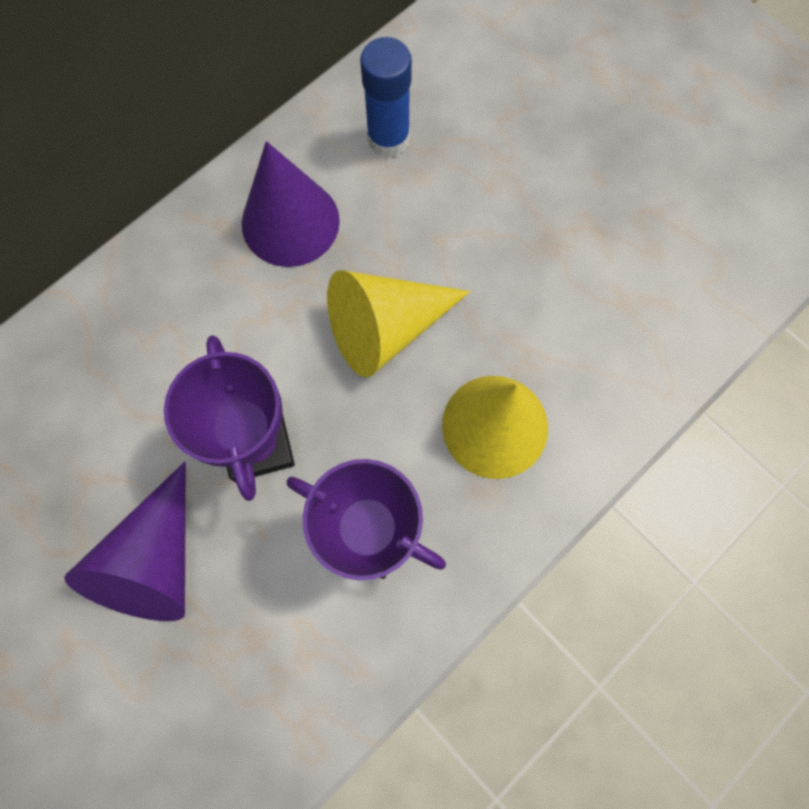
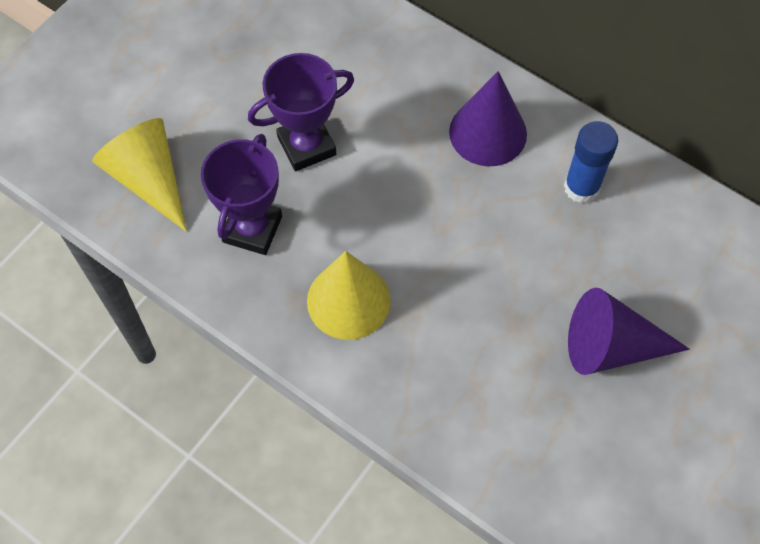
camera: 80 degrees right, 10 degrees down
purple cone [64,462,186,621] -> purple cone moved to [568,288,690,375]
yellow cone [327,270,470,377] -> yellow cone moved to [92,118,187,232]

